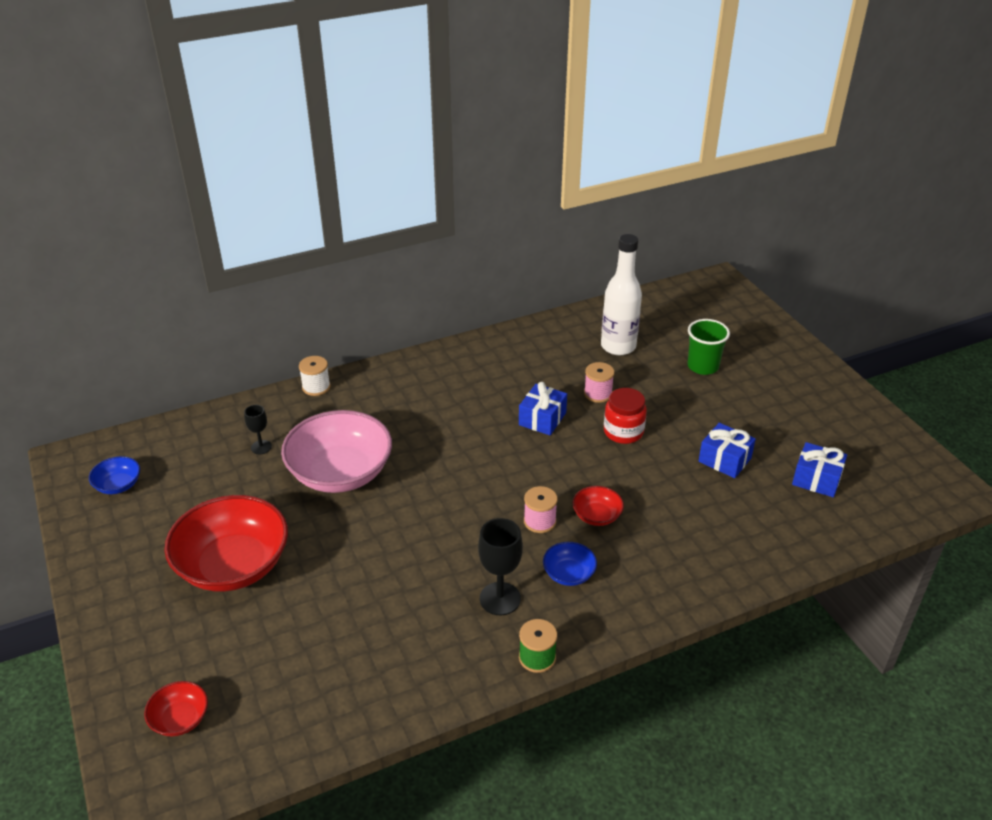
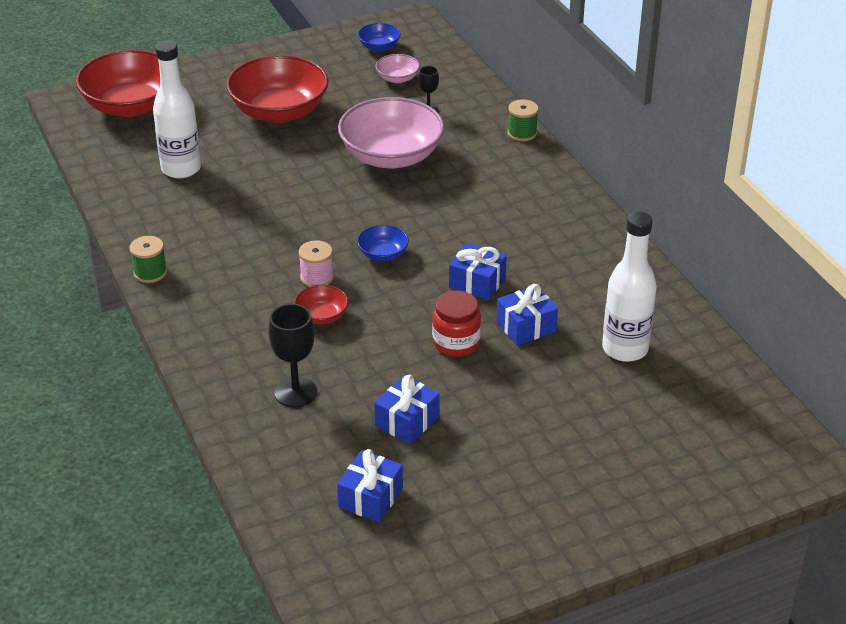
camera: 90 degrees right, 0 degrees up
red bowl [144,681,208,736] -> red bowl [76,50,160,117], size x2.22
white spool [299,356,331,396] -> green spool [507,99,538,141]
black goblet [478,518,523,615] -> black goblet moved to [269,304,317,407]
blue bowl [543,542,597,586] -> blue bowl moved to [357,225,409,261]
pink spool [584,362,615,403] -> blue gift [496,284,558,345]
green cup [687,319,730,375] -> none
none -> white bottle [153,40,201,179]
none -> pink bowl [375,54,420,83]

